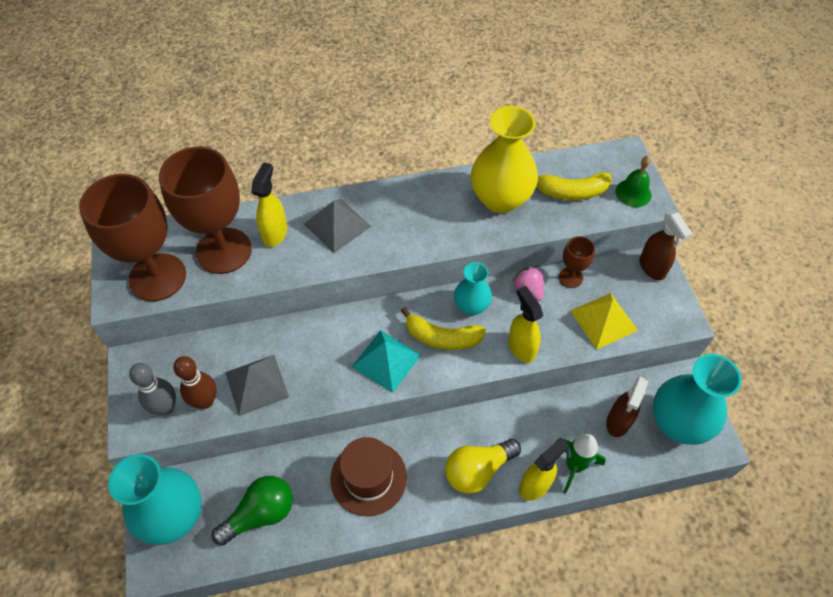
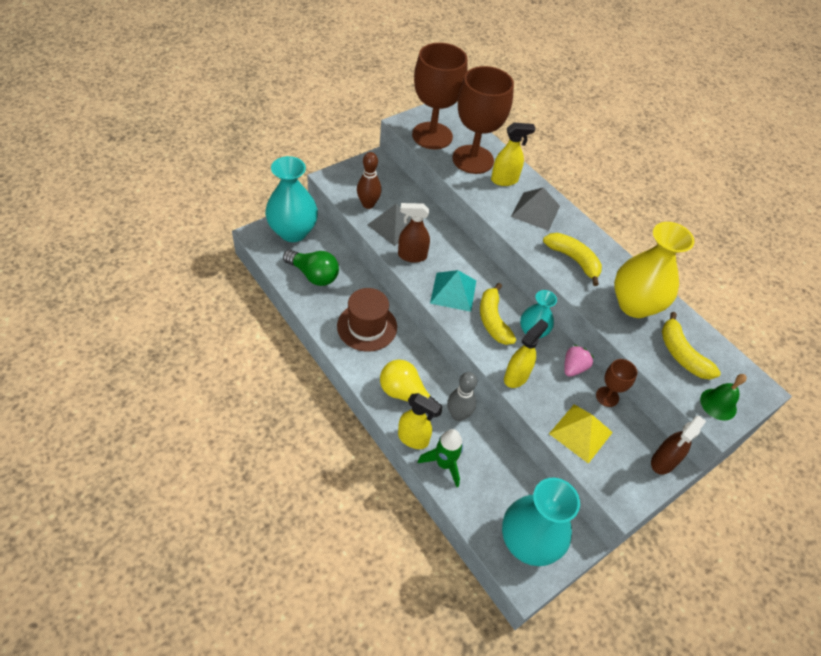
camera: 60 degrees right, 5 degrees down
grey bowling pin [129,363,176,415] -> grey bowling pin moved to [447,372,477,421]
brown spray bottle [606,376,648,437] -> brown spray bottle moved to [398,203,430,263]
none -> yellow banana [543,233,602,286]

